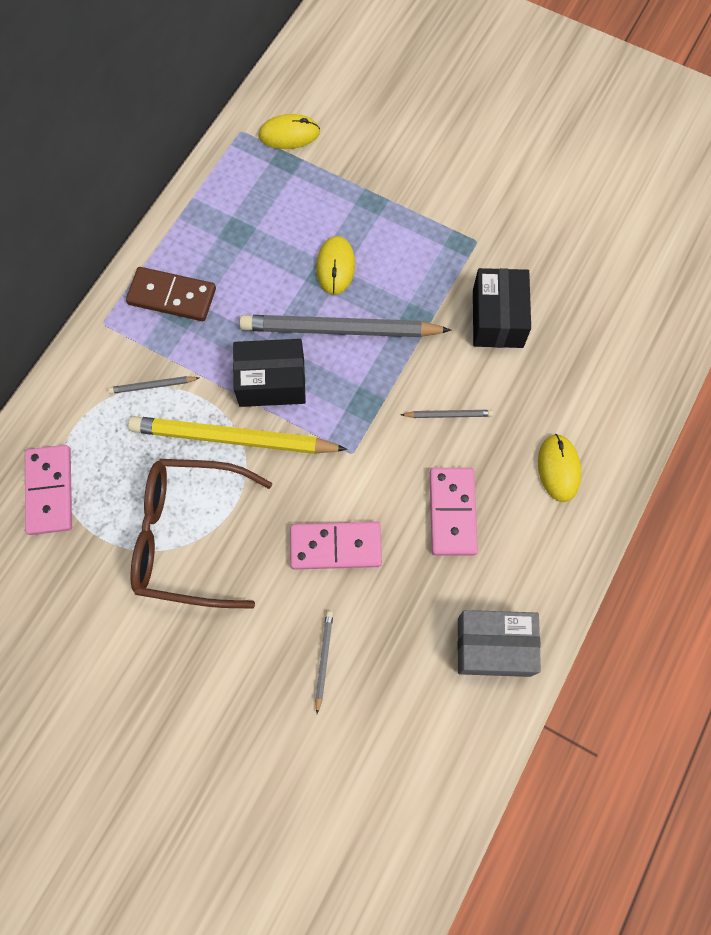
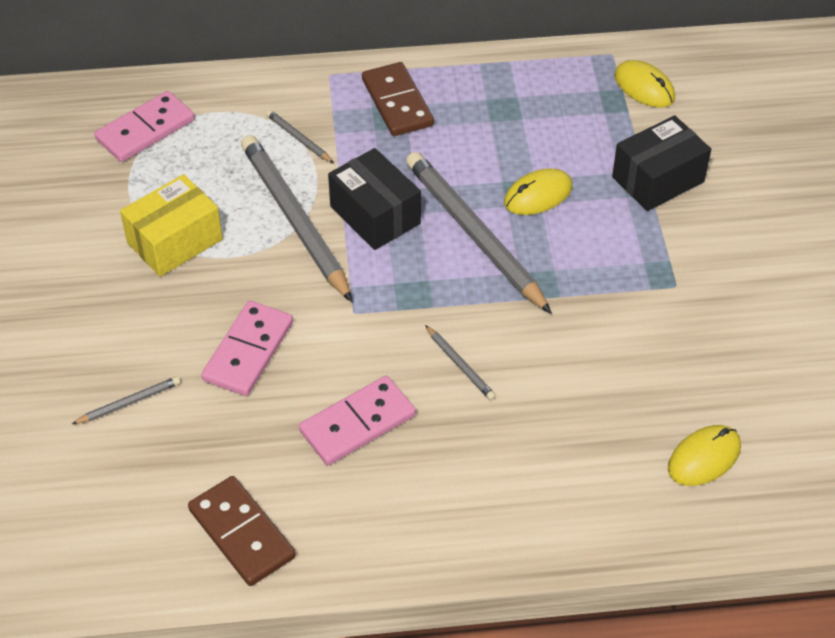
camera: 55 degrees right, 20 degrees down
yellow pencil [128,416,348,454] -> grey pencil [241,135,353,302]
brown glasses [130,459,273,609] -> yellow box [120,174,223,277]
pink domino [290,522,382,570] -> pink domino turned 60 degrees clockwise [201,301,293,396]
grey box [457,610,541,677] -> brown domino [188,476,296,586]
black box [473,268,531,348] -> black box moved to [612,115,711,211]
yellow mouse [538,434,582,502] -> yellow mouse moved to [668,425,741,486]

